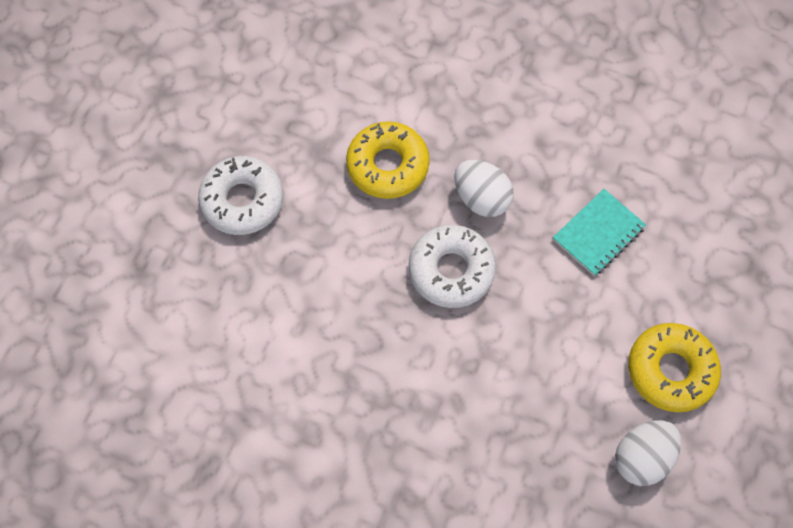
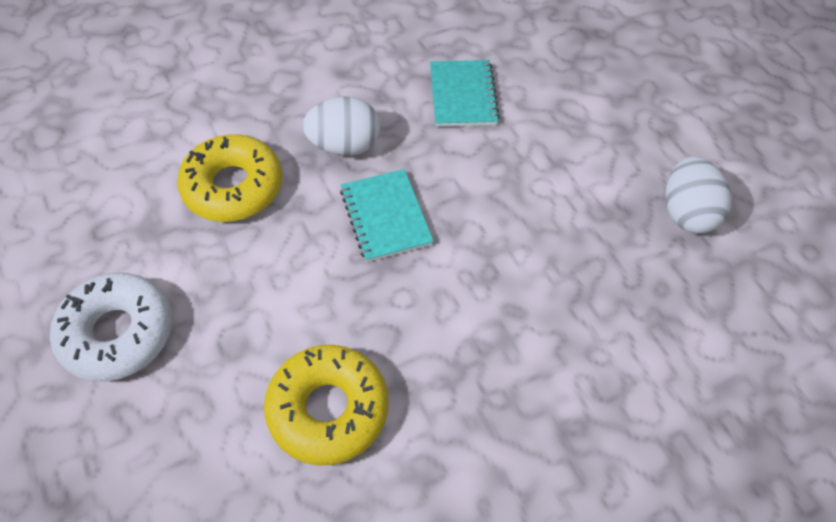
camera: 50 degrees left, 10 degrees down
white donut [409,225,496,308] -> turquoise notebook [340,169,434,262]
yellow donut [628,323,721,412] -> yellow donut moved to [264,345,388,466]

